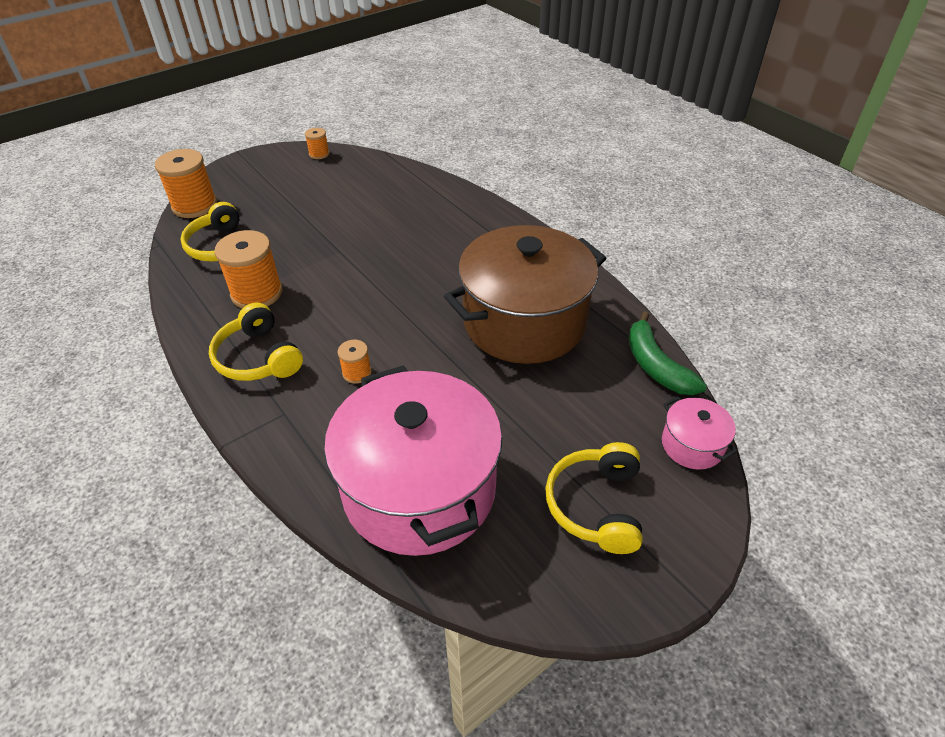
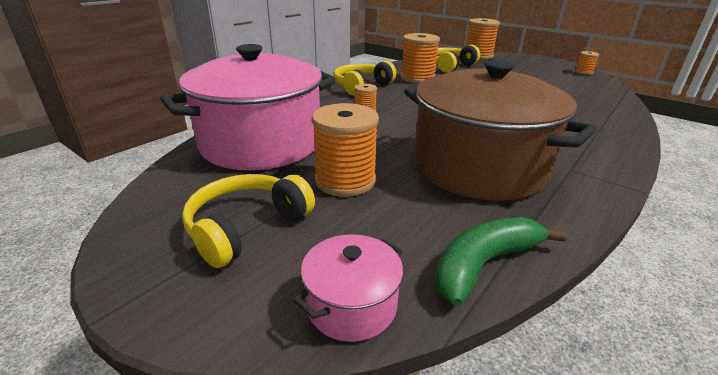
camera: 75 degrees right, 15 degrees down
yellow headphones [545,442,643,554] -> yellow headphones turned 45 degrees counterclockwise [182,174,315,268]
none -> orange spool [311,103,379,197]

